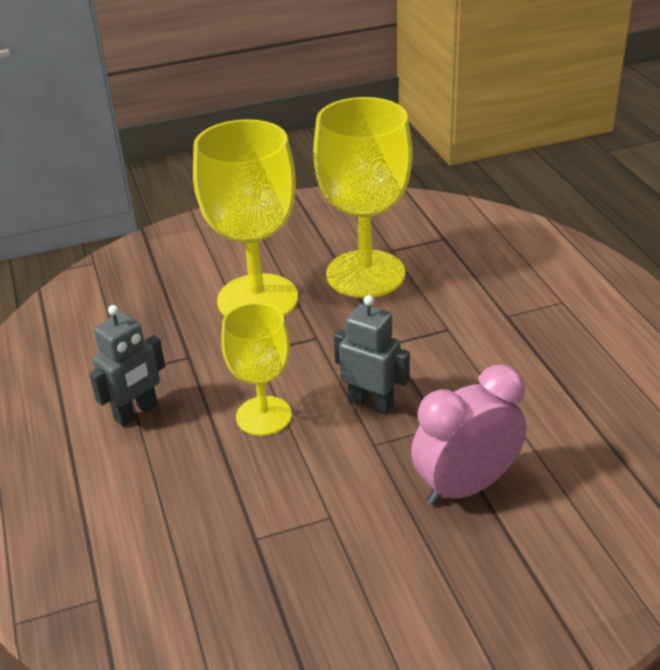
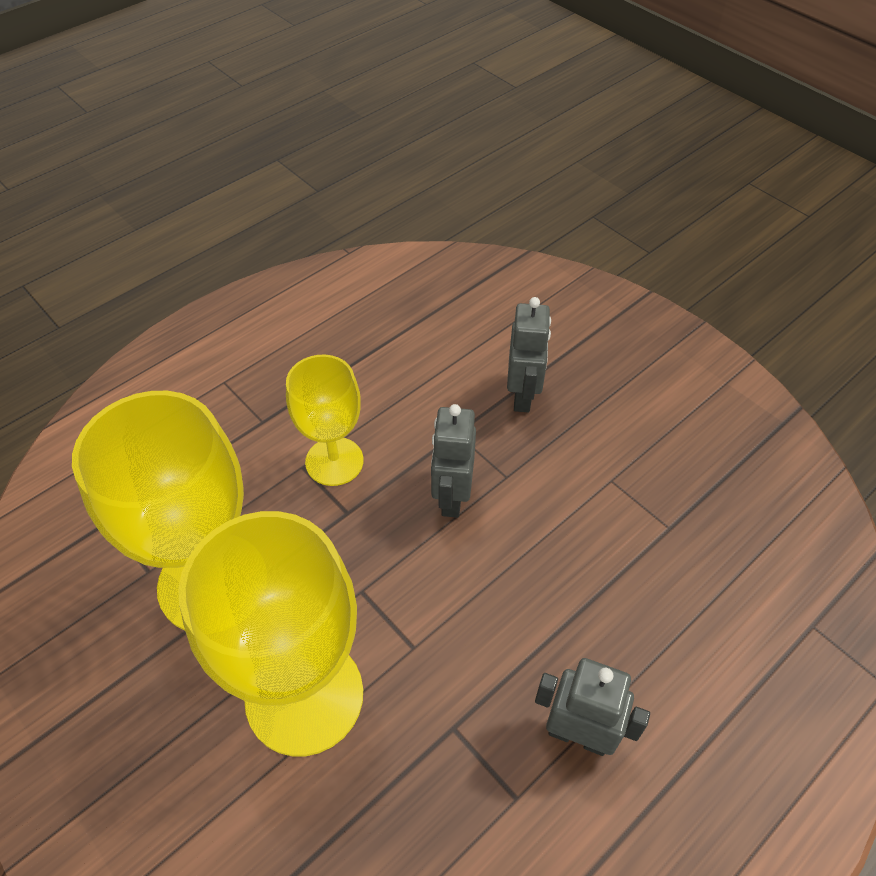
camera: 115 degrees left, 15 degrees up
yellow goblet [221,302,292,436] -> yellow goblet moved to [286,355,363,486]
pink clock [411,365,526,505] -> grey robot [507,297,551,412]

